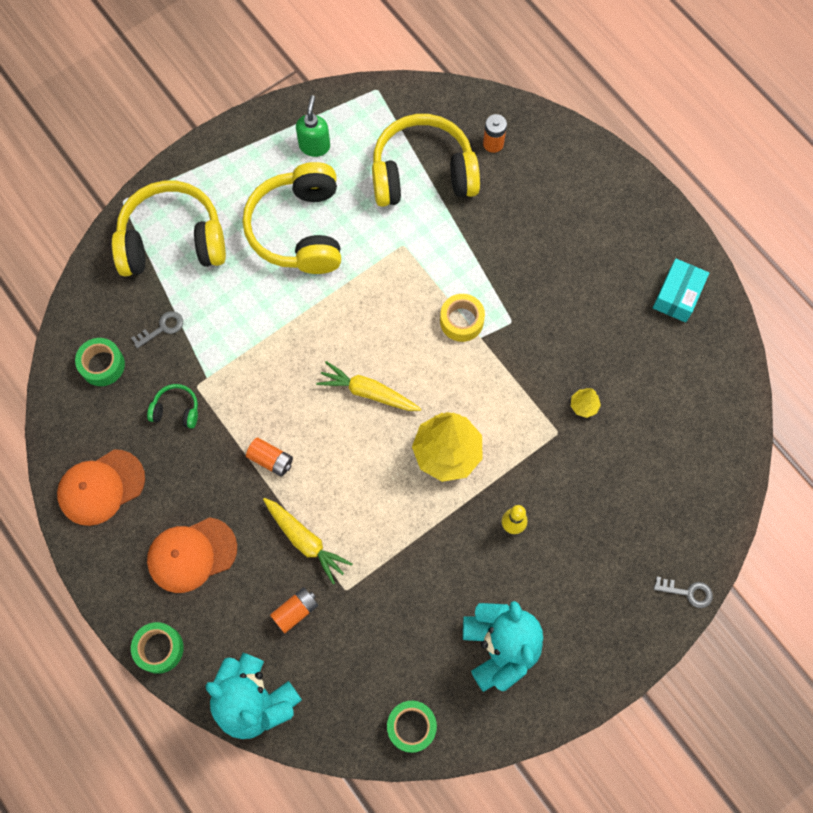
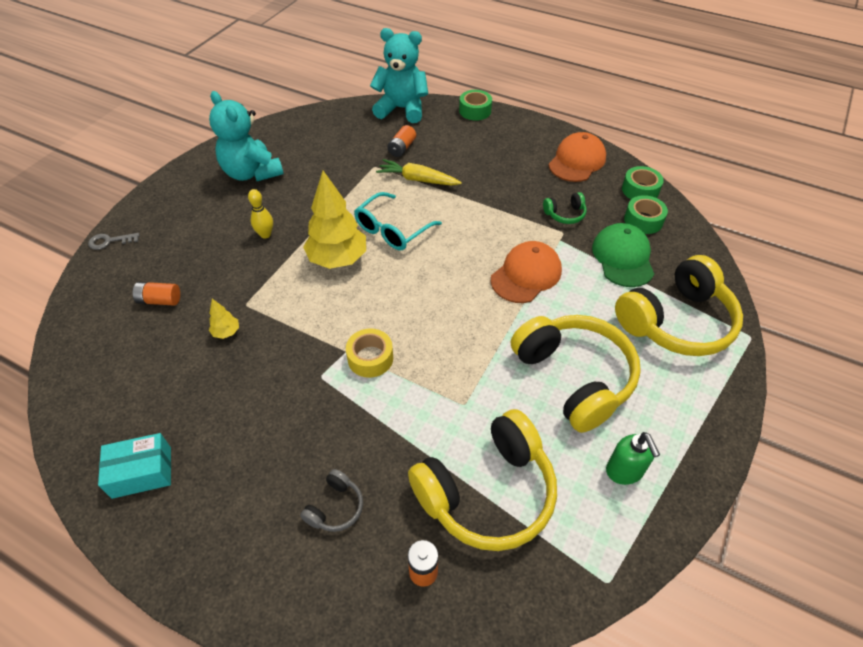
camera: 155 degrees right, 20 degrees down
grey key [131,311,183,349] -> green cap [592,223,654,287]
orange cap [147,517,237,593] -> orange cap moved to [491,241,562,303]
orange battery [246,437,293,477] -> orange battery moved to [133,282,180,306]
yellow carrot [316,361,421,411] -> none
green tape [387,701,437,753] -> green tape moved to [622,166,664,199]
turquoise box [653,259,709,322] -> turquoise box turned 75 degrees clockwise [98,433,171,499]
none -> grey headphones [300,469,363,532]
none -> turquoise glasses [354,192,442,251]

